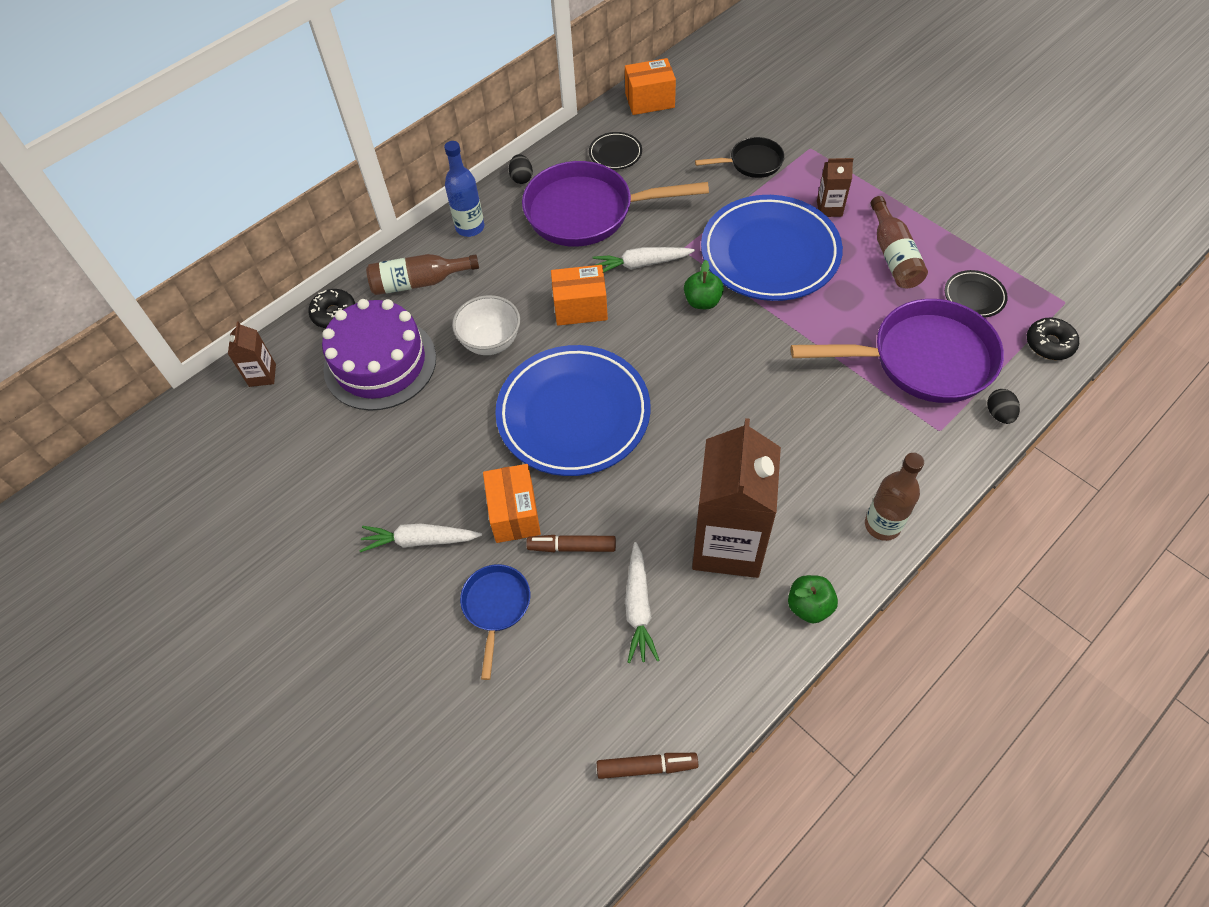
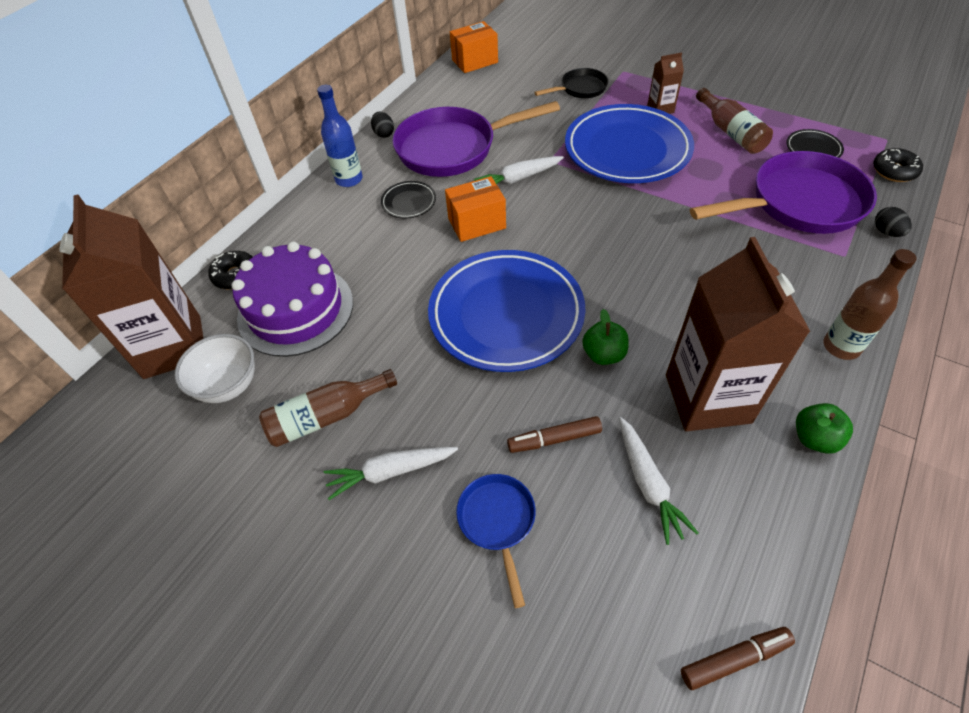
camera: 15 degrees left, 5 degrees down
brown carton [228,322,276,387] -> brown carton [59,195,203,379], size x2.28
brown bottle [366,254,479,295] -> brown bottle moved to [259,369,397,447]
white bowl [452,295,520,355] -> white bowl moved to [175,334,255,403]
orange box [483,464,541,543] -> none
black plate [589,132,642,170] -> black plate moved to [381,181,436,218]
green apple [684,260,724,309] -> green apple moved to [582,309,629,365]

